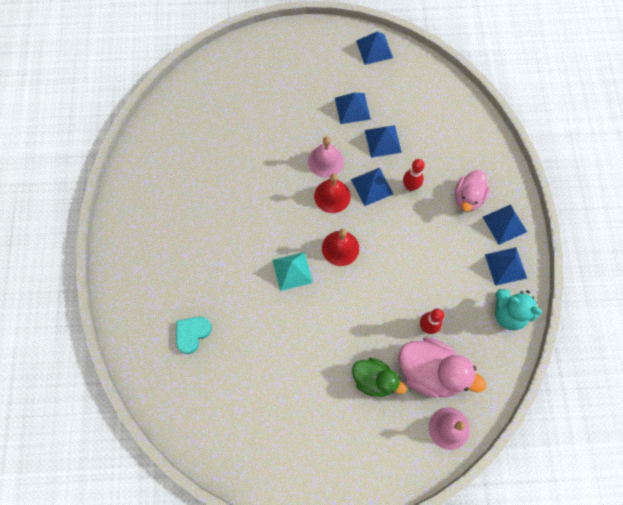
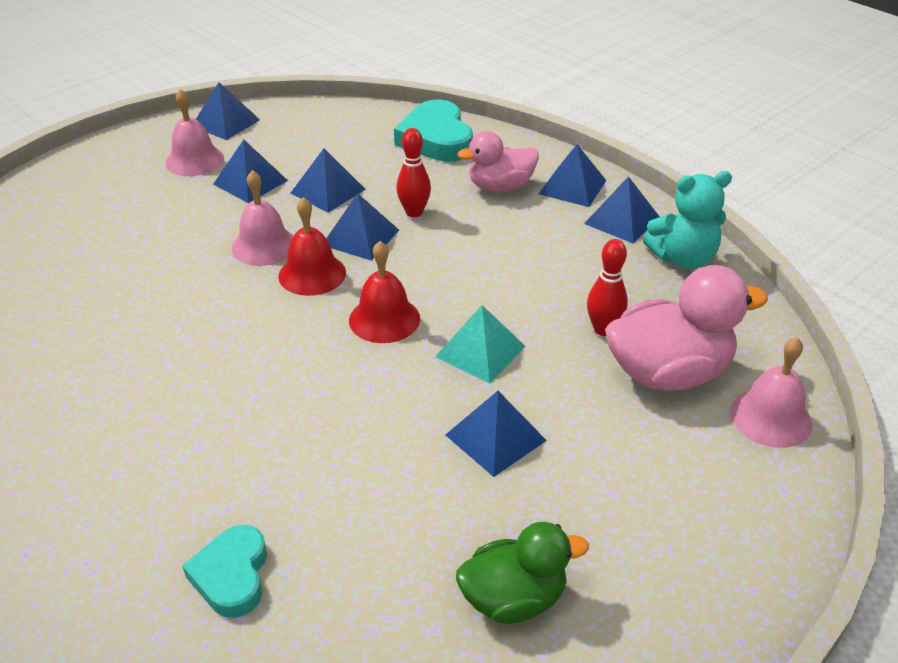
camera: 40 degrees left, 30 degrees down
turquoise pyramid [272,252,313,291] -> turquoise pyramid moved to [435,305,526,383]
green duck [352,358,407,397] -> green duck moved to [456,522,589,624]
pink duck [455,170,490,212] -> pink duck turned 90 degrees clockwise [457,131,539,192]
none -> pink bell [165,89,224,176]
none -> turquoise heart [394,99,473,162]
none -> blue pyramid [446,391,547,477]

